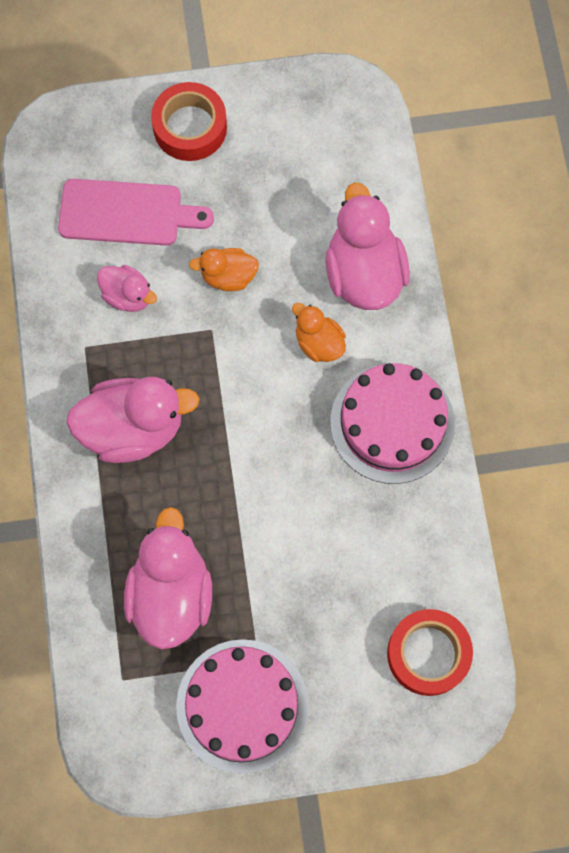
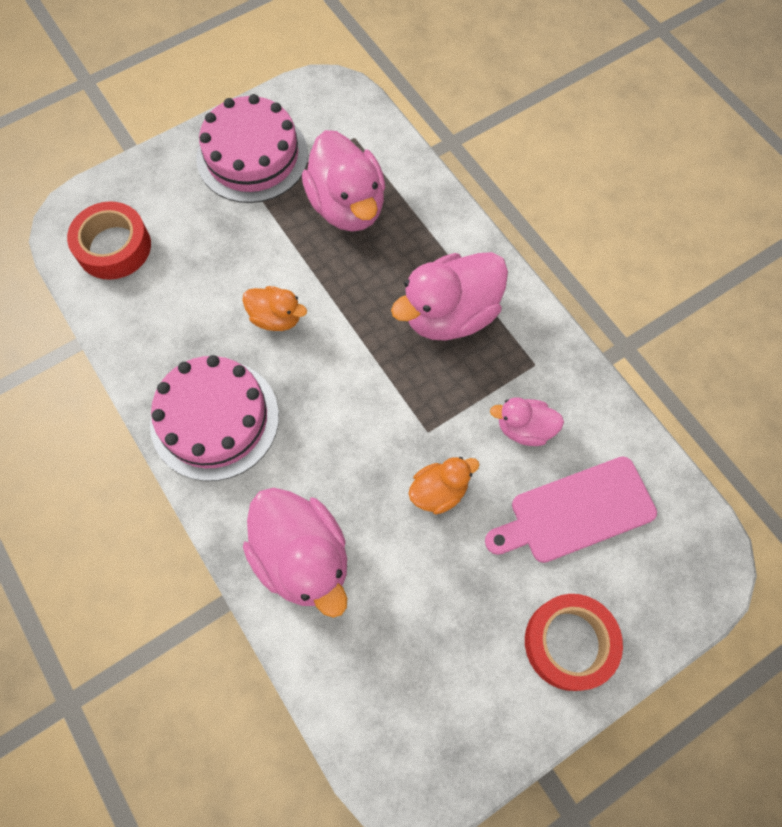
camera: 155 degrees right, 5 degrees down
orange duck [292,303,346,362] -> orange duck moved to [242,286,307,331]

